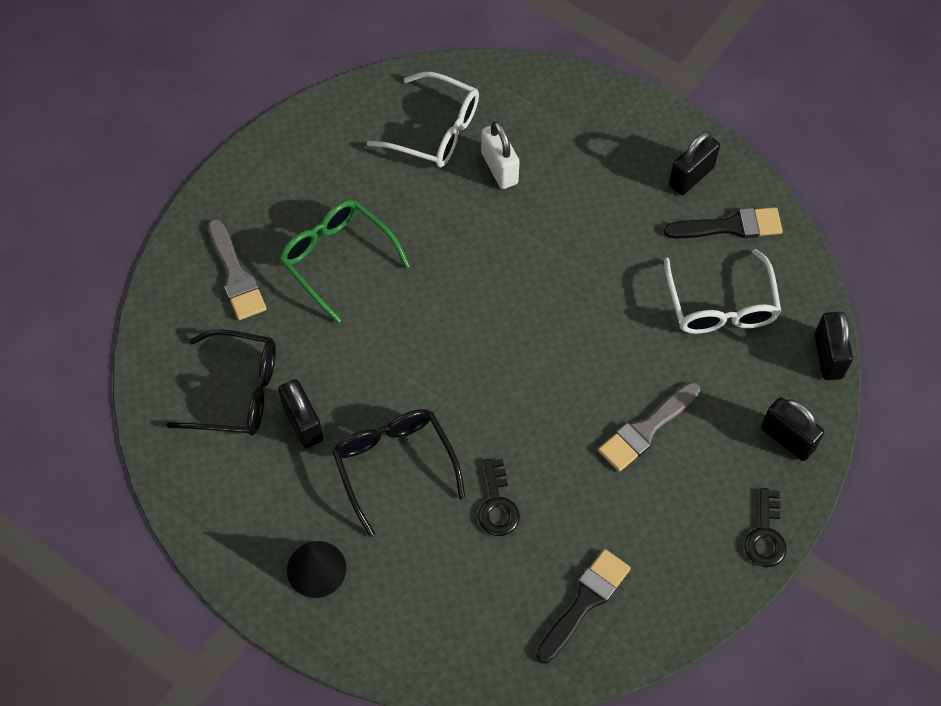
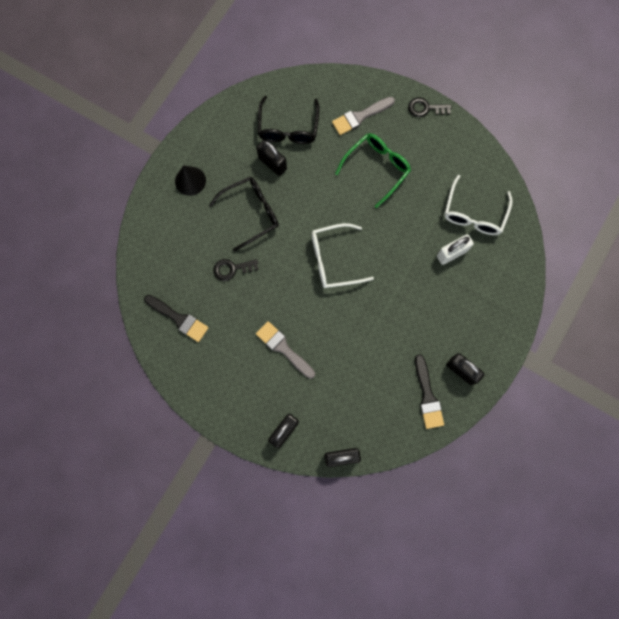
camera: 85 degrees right, 15 degrees up
black padlock [278,379,323,448] -> black padlock turned 75 degrees clockwise [257,140,287,176]
white glasses [664,249,781,334] -> white glasses moved to [312,223,374,288]
black key [745,488,786,567] -> black key moved to [408,97,452,117]

